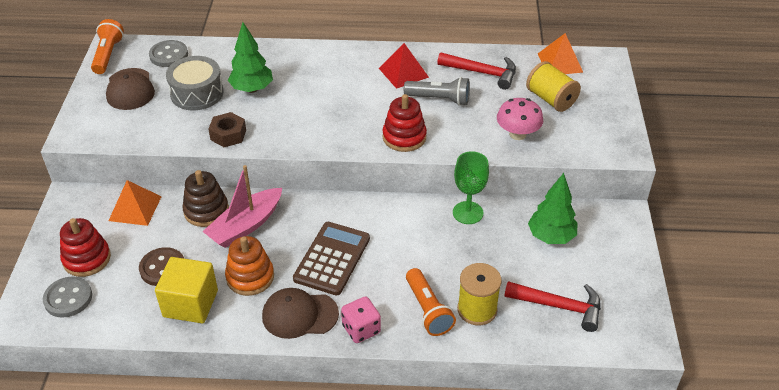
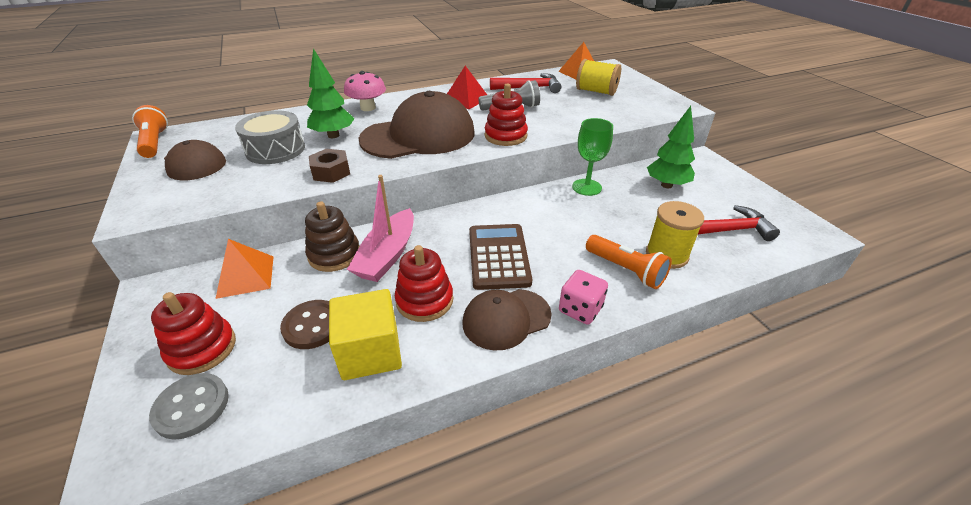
camera: 25 degrees left, 5 degrees down
grey button [149,40,188,67] -> none
orange stacking toy [225,236,274,296] -> red stacking toy [395,245,453,322]
pink mushroom [497,98,543,140] -> pink mushroom moved to [344,71,386,111]
none -> brown cap [359,91,474,159]

